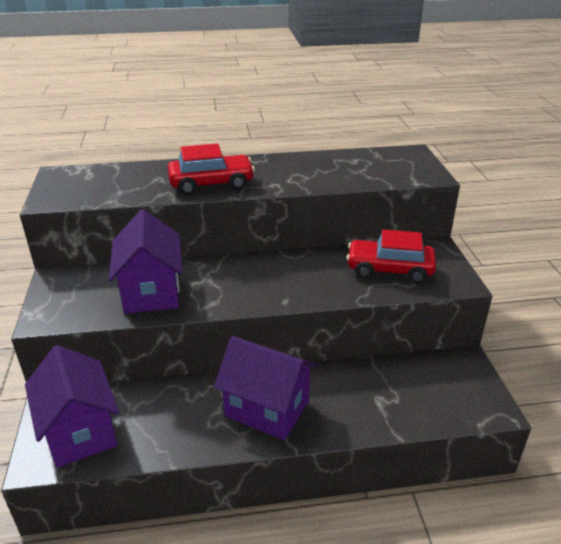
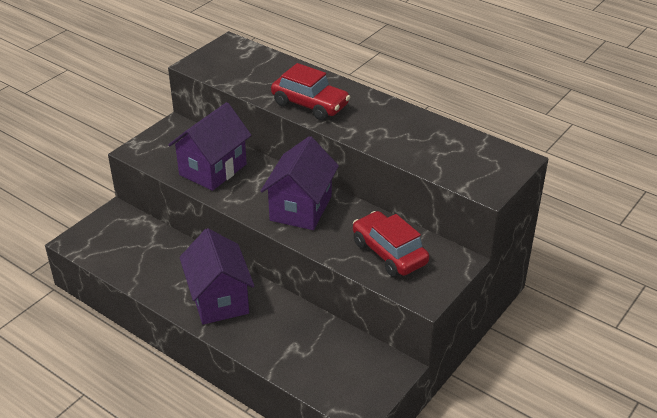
camera: 45 degrees right, 5 degrees up
purple house [25,345,119,468] -> purple house moved to [261,136,339,230]

